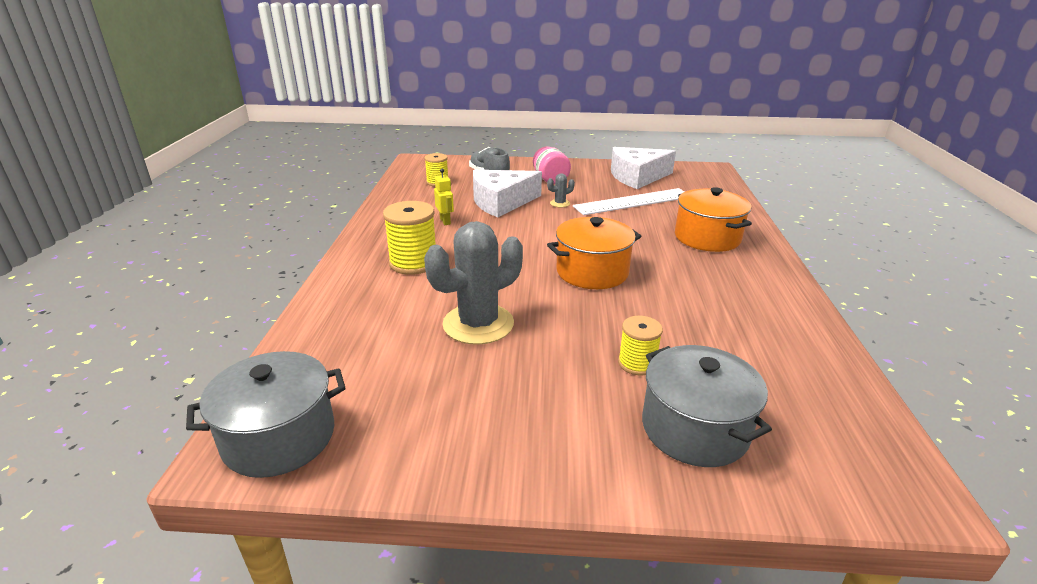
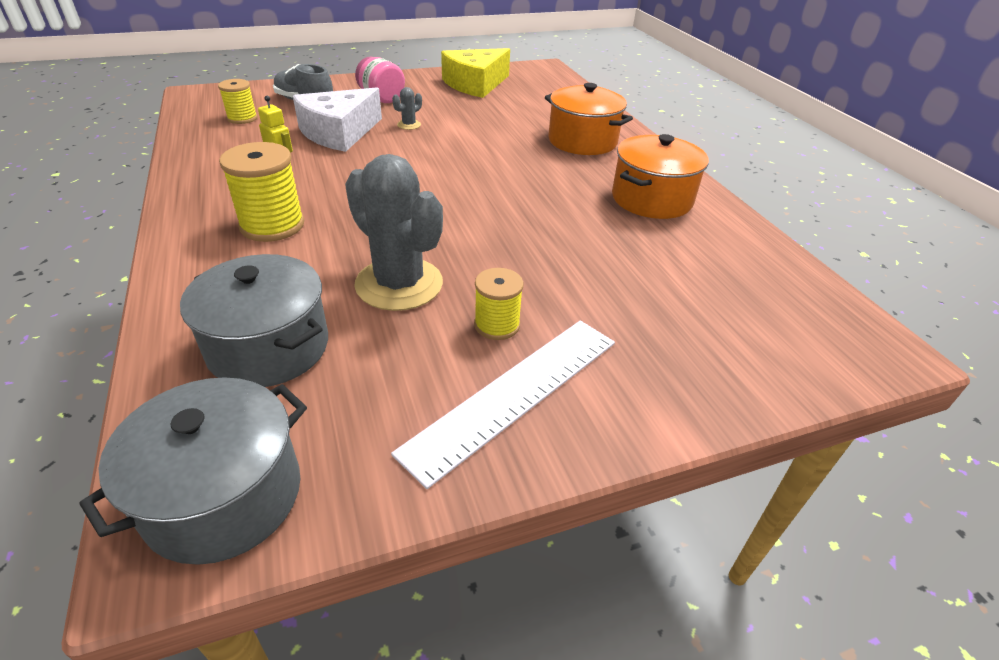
camera: 25 degrees left, 10 degrees up
grey cactus [424,221,523,345] -> grey cactus turned 75 degrees counterclockwise [345,154,443,311]
orange pot [547,217,642,289] -> orange pot moved to [612,134,709,219]
white ruler [573,188,684,215] -> white ruler moved to [391,321,615,489]
white cheese [611,147,676,189] -> yellow cheese [441,48,510,98]
yellow spool [618,316,663,375] -> yellow spool moved to [474,268,524,340]
grey pot [642,345,772,467] -> grey pot moved to [180,254,328,387]

